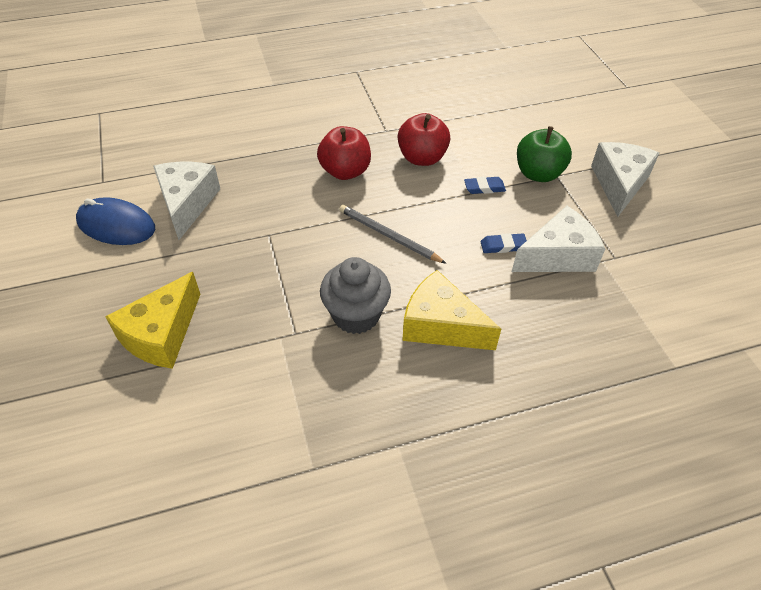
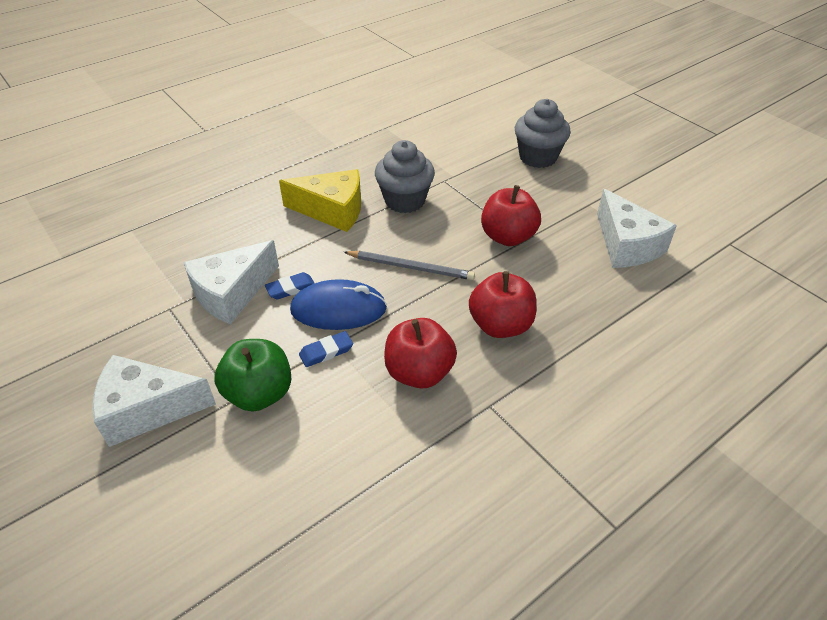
camera: 160 degrees right, 5 degrees down
blue mouse [76,197,155,245] -> blue mouse moved to [290,279,387,330]
yellow cheese [105,272,200,369] -> grey cupcake [515,99,571,168]
white cheese [591,142,659,217] -> white cheese turned 90 degrees clockwise [92,355,216,447]
none -> red apple [481,185,541,246]

